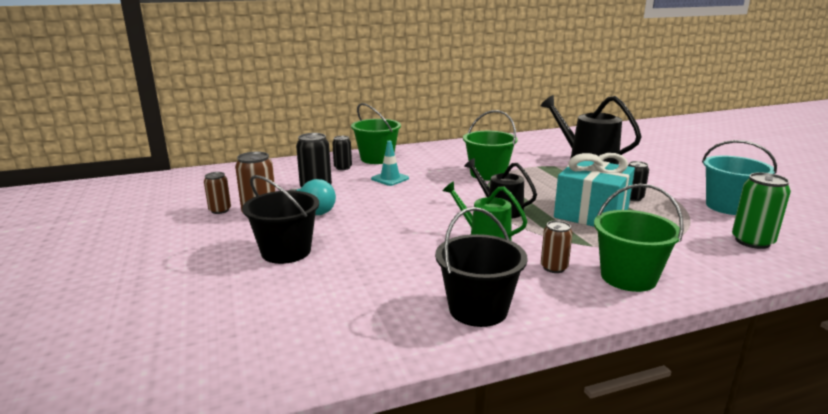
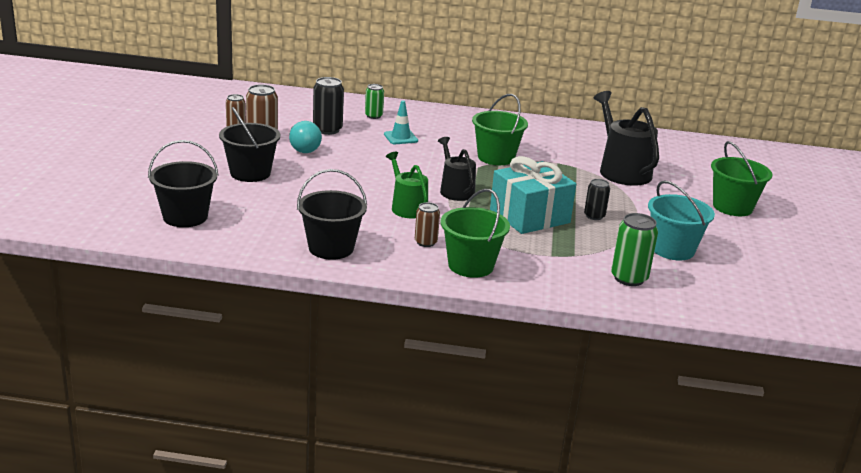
camera: 25 degrees right, 5 degrees up
black can [332,136,352,170] -> green can [365,84,384,119]
green bucket [351,103,401,164] -> green bucket moved to [711,141,772,216]
none -> black bucket [148,140,219,227]

